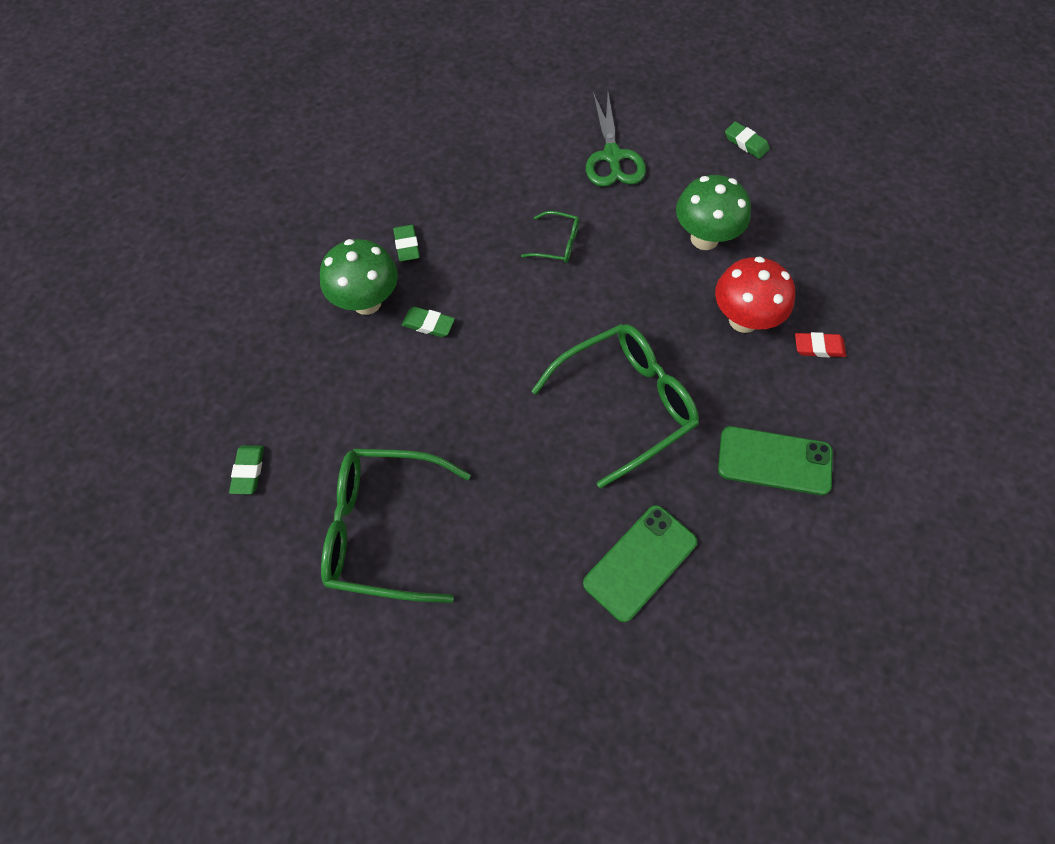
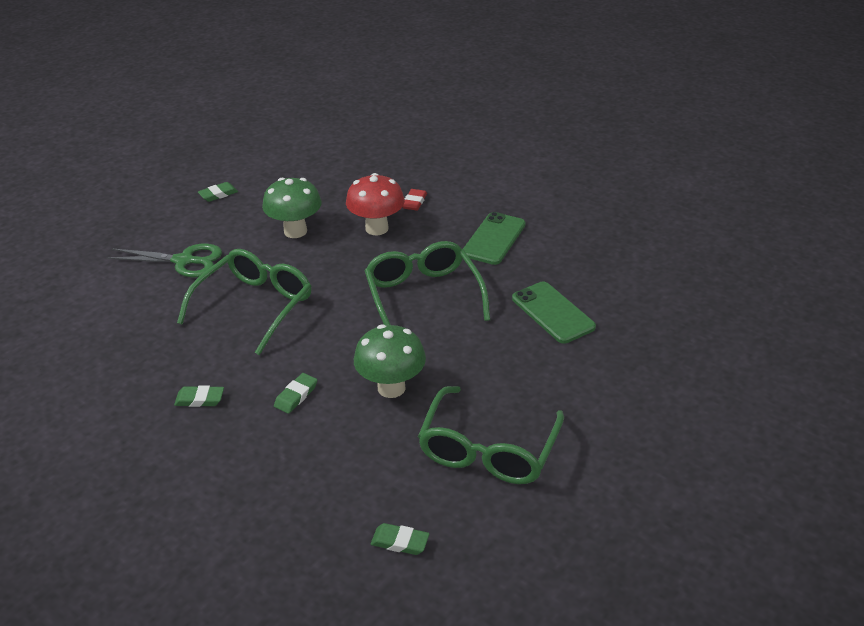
camera: 75 degrees left, 25 degrees down
green mushroom [320,239,398,315] -> green mushroom moved to [354,324,426,398]
green glasses [521,211,579,263] -> green glasses [177,249,311,355], size x2.16

